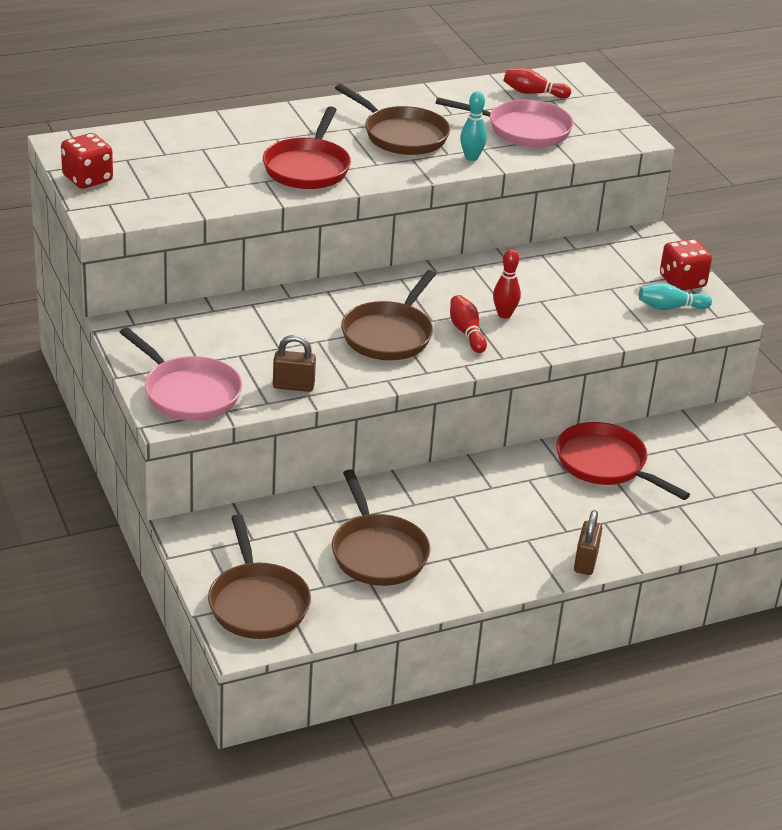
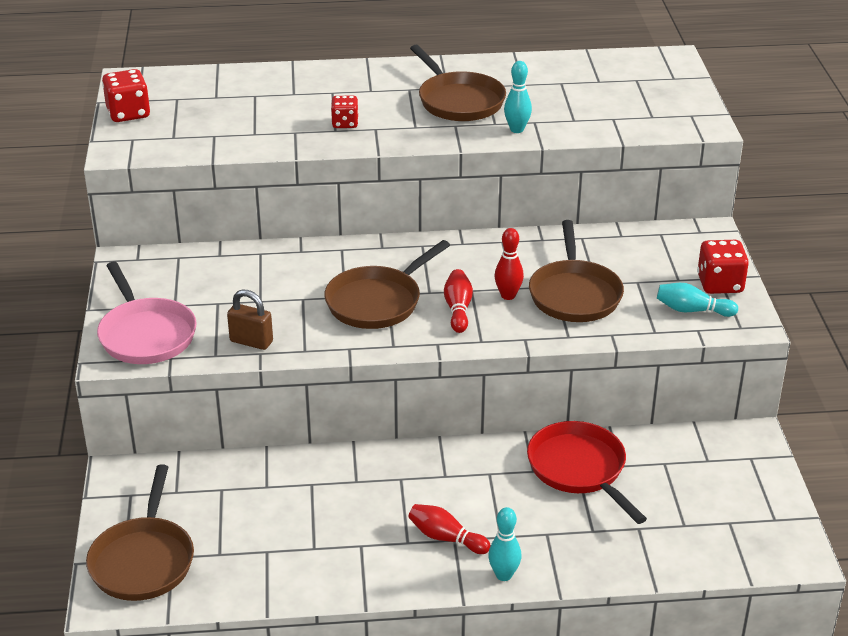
camera: 20 degrees right, 0 degrees up
red pan [263,106,351,189] -> red dice [331,96,358,128]
brown pan [332,469,430,586] -> brown pan moved to [529,220,624,322]
pink pan [436,97,574,147] -> none
red bowling pin [503,68,571,98] -> red bowling pin moved to [408,504,491,554]
brown padlock [574,510,602,575] -> turquoise bowling pin [488,507,522,581]

